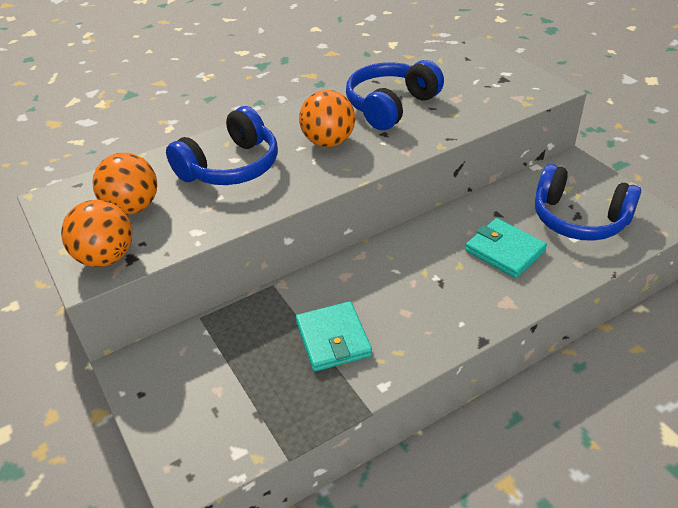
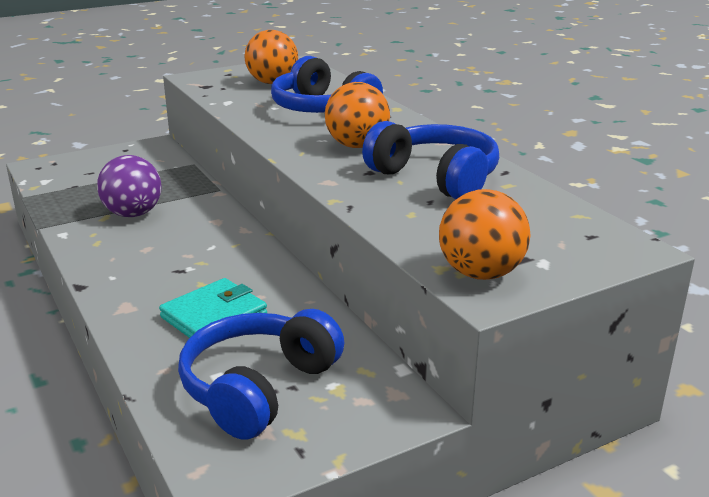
camera: 90 degrees right, 15 degrees down
orange ball [61,200,132,267] -> orange ball moved to [439,189,531,280]
turquoise wallet [296,301,372,371] -> purple ball [97,155,162,217]

